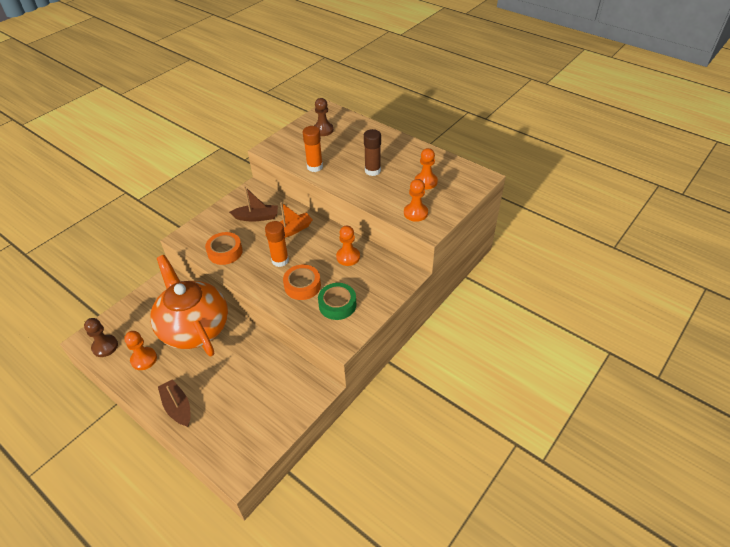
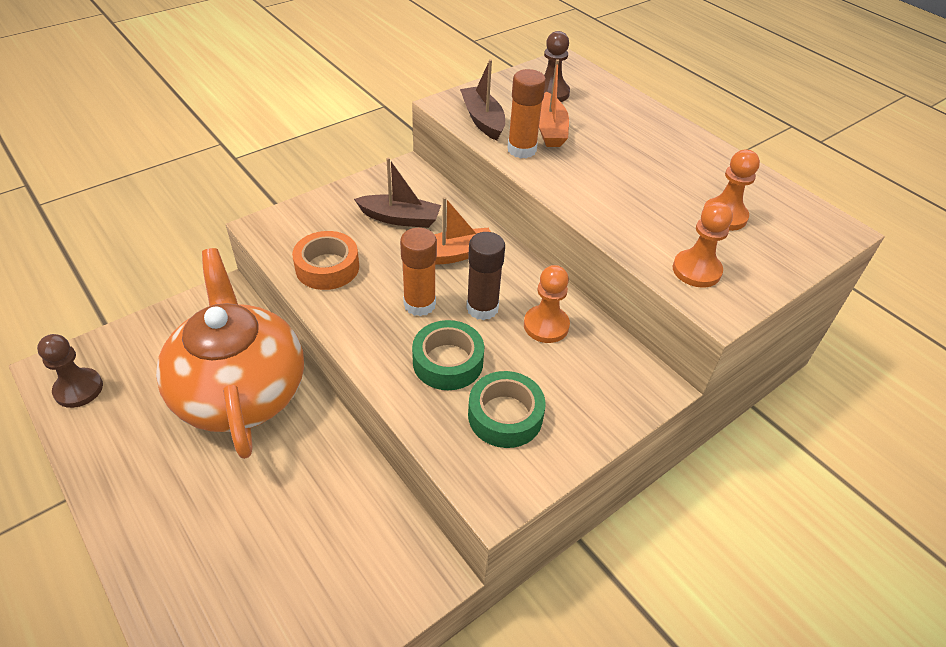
camera: 10 degrees right, 0 degrees up
orange pawn [124,331,157,370] -> none
brown boat [158,379,190,427] -> brown boat moved to [460,59,505,141]
orange tape [283,265,321,300] -> green tape [412,320,484,390]
brown glue stick [364,129,381,176] -> brown glue stick moved to [466,232,505,320]
none -> orange boat [539,59,569,147]

